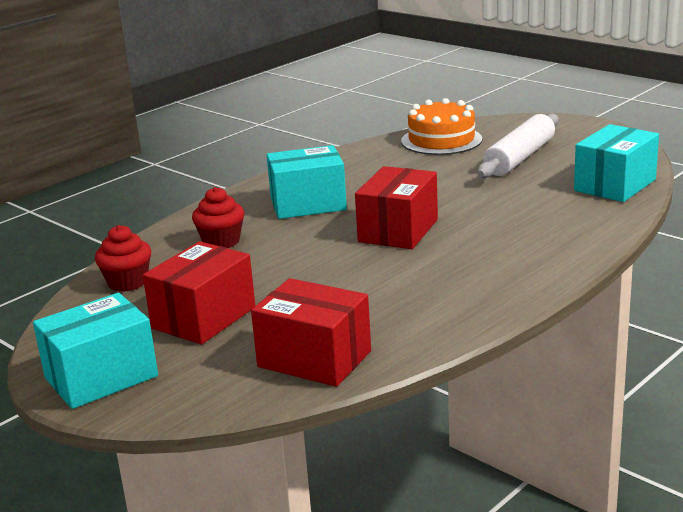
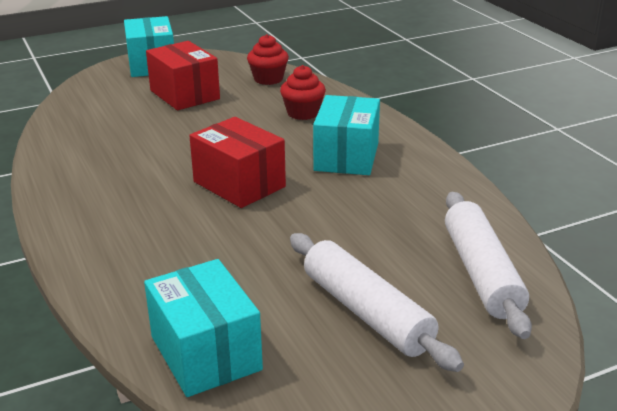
camera: 110 degrees right, 5 degrees up
red box [251,278,371,387] -> none
orange cake [401,98,482,155] -> white rolling pin [445,192,532,339]

